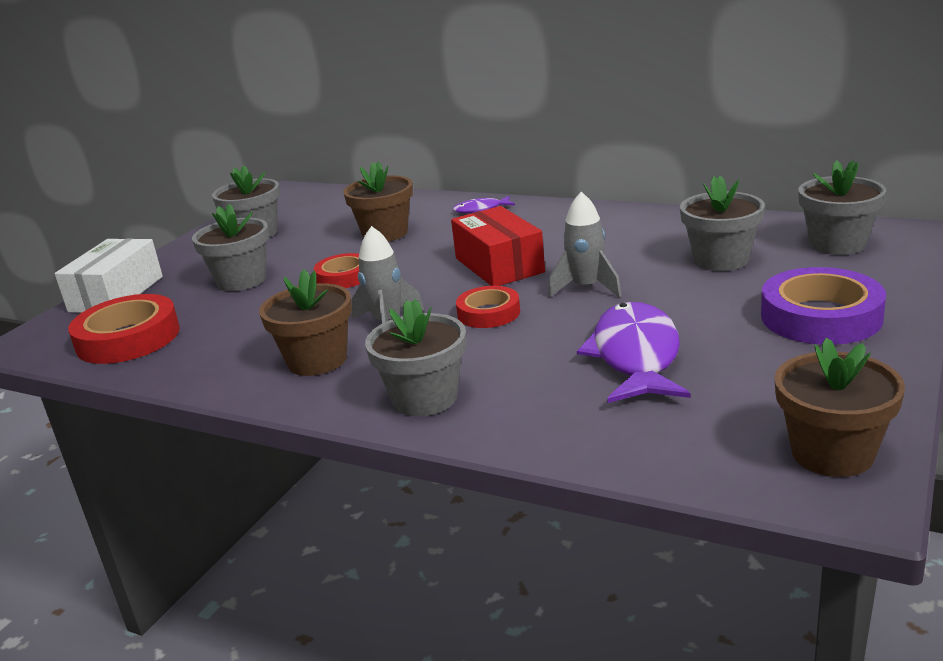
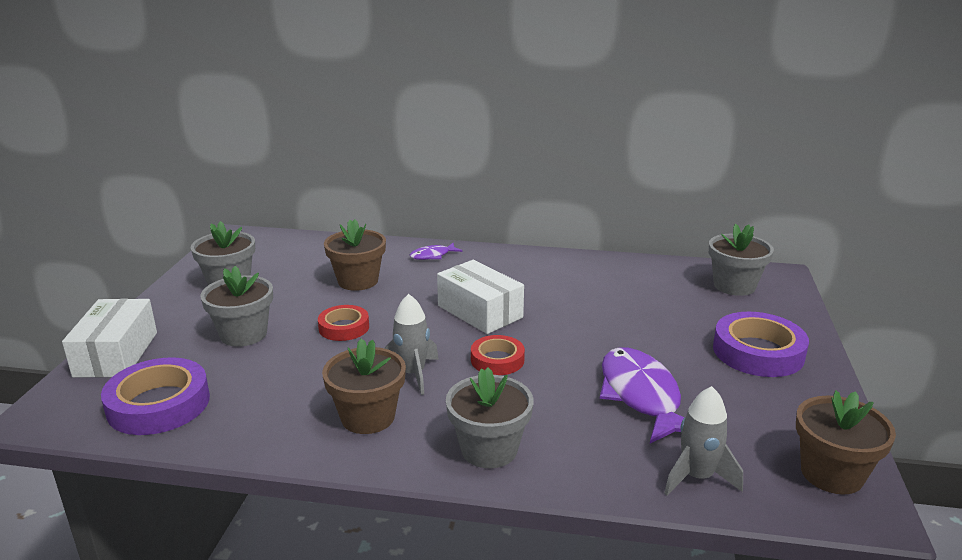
camera: 20 degrees left, 0 degrees up
red tape [68,294,180,364] -> purple tape [101,357,210,435]
red box [451,206,545,286] -> white box [437,260,524,334]
grey rocket [548,192,622,298] -> grey rocket moved to [664,386,743,496]
grey flower pot [680,176,765,271] -> none

